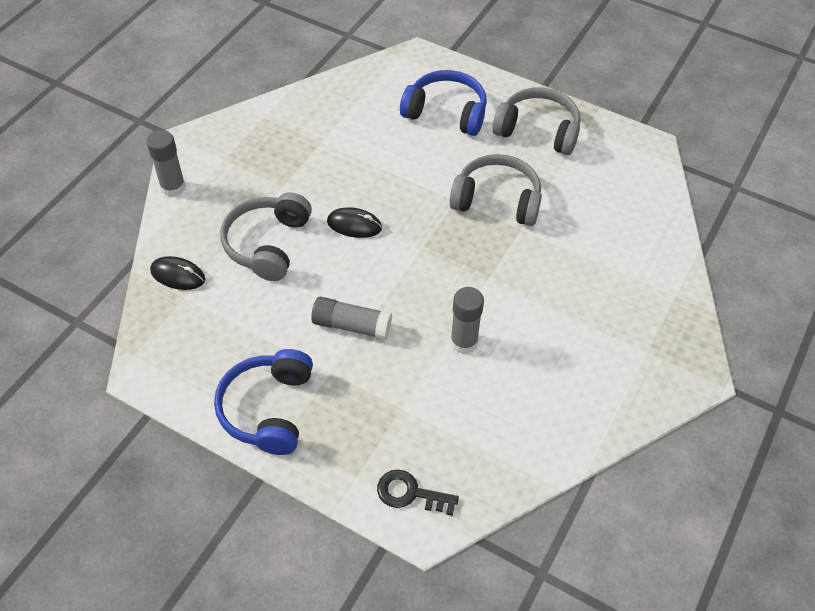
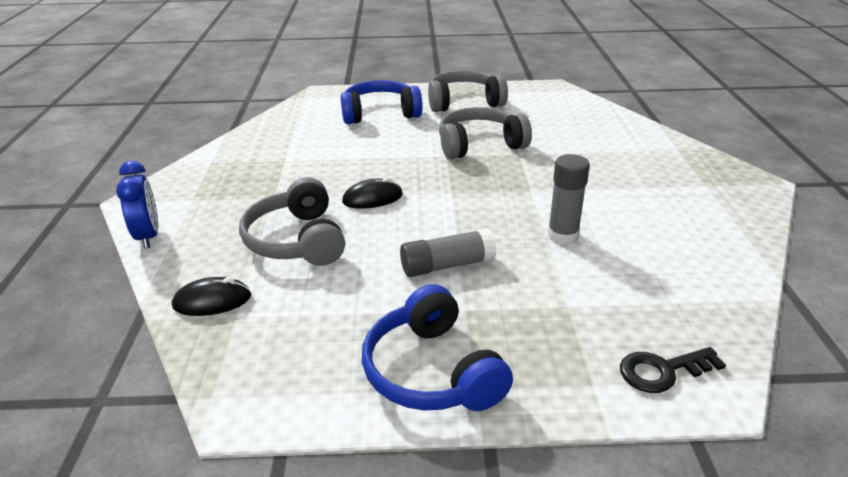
camera: 30 degrees left, 20 degrees down
grey glue stick [147,130,186,197] -> blue clock [116,161,158,249]

